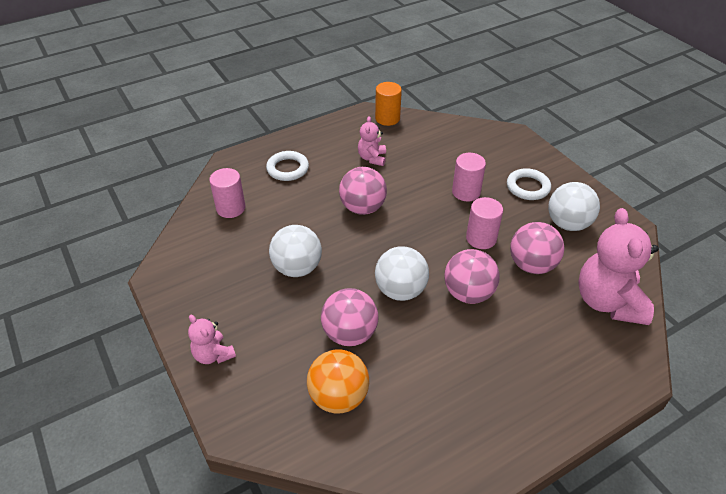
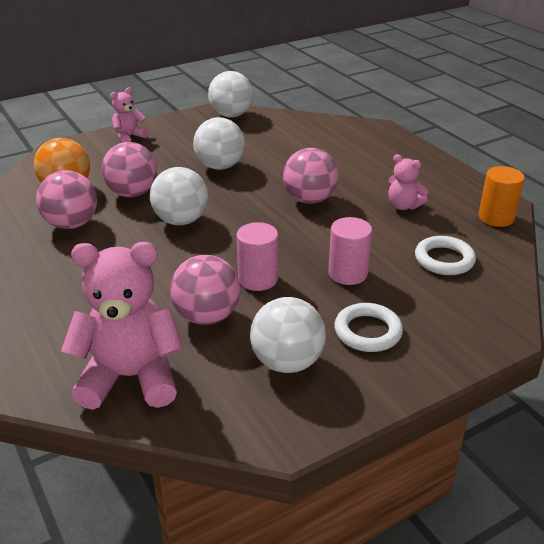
camera: 90 degrees right, 10 degrees down
pink cylinder [209,168,246,218] -> none
white ring [266,151,309,181] -> white ring moved to [415,236,476,275]
pink teddy bear [358,116,386,166] -> pink teddy bear turned 150 degrees counterclockwise [388,154,428,210]
pink ball [444,249,500,304] -> pink ball moved to [36,170,97,229]
none -> white ball [208,71,253,118]

